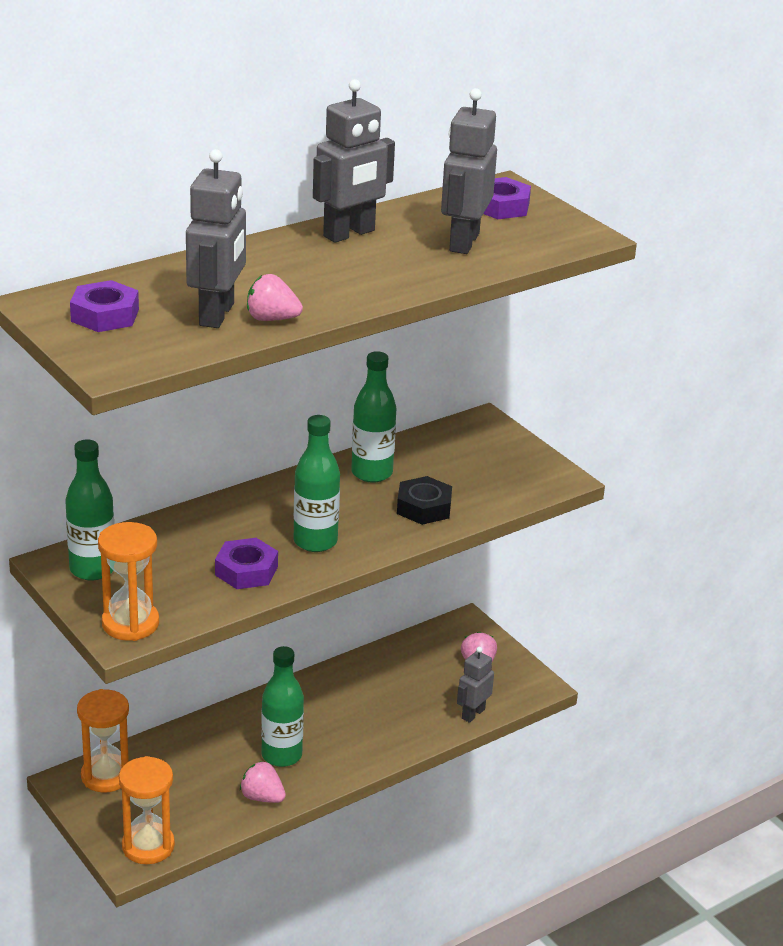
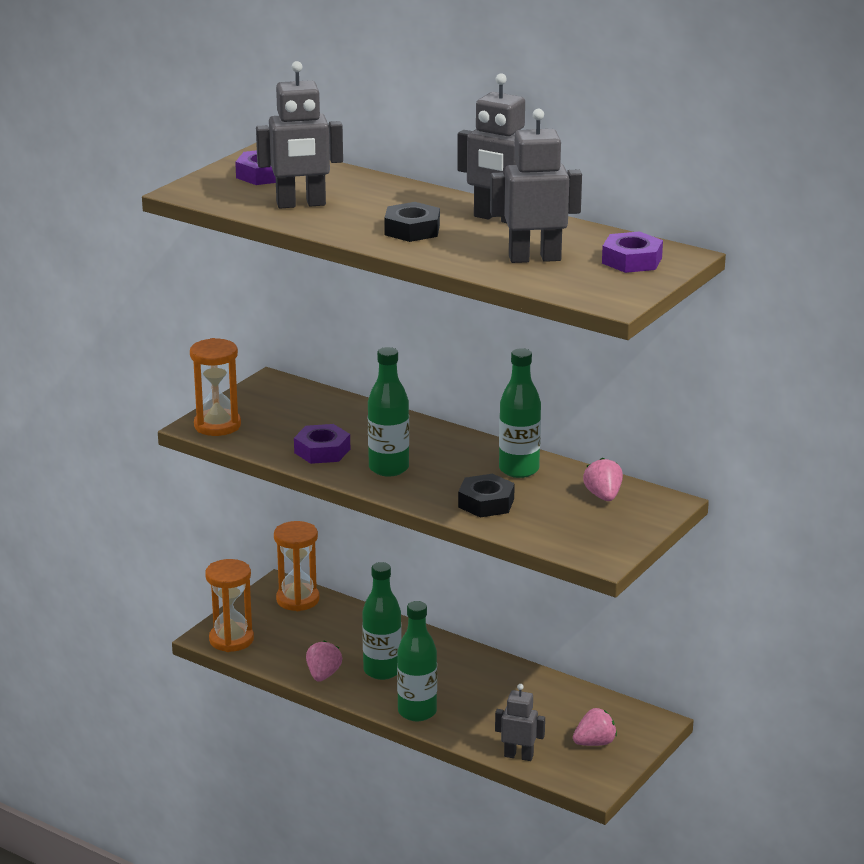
camera: 70 degrees right, 5 degrees down
green bottle [65,439,114,580] -> green bottle moved to [397,601,437,721]
pink strawberry [247,274,303,321] -> pink strawberry moved to [583,458,623,501]
none -> black nut [384,202,440,242]

